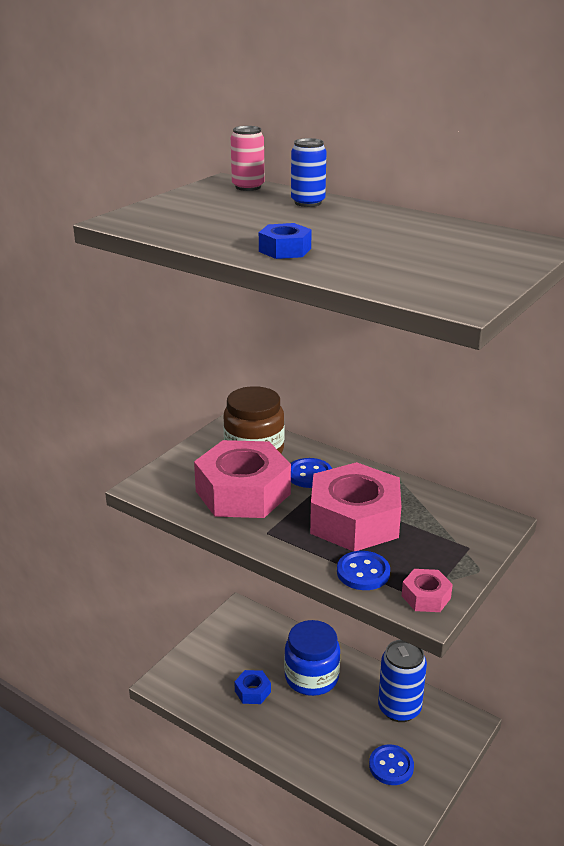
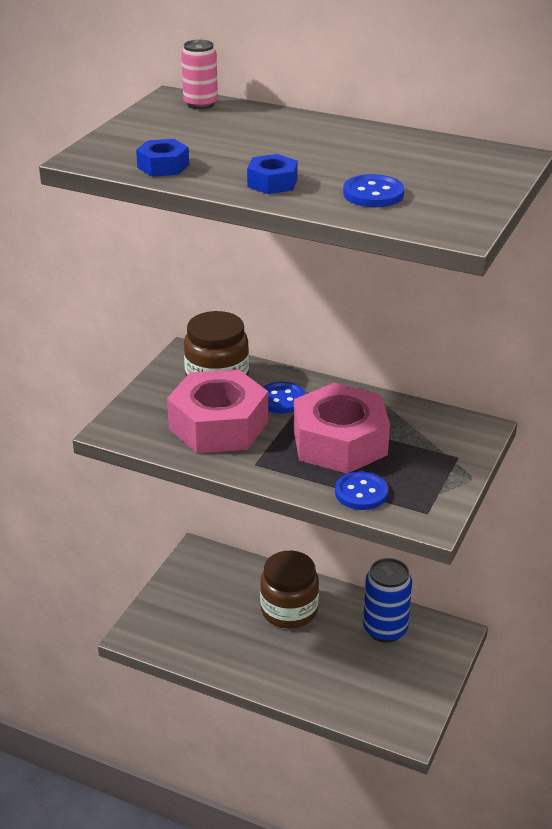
camera: 10 degrees left, 5 degrees up
blue nut [234,670,271,704] -> blue nut moved to [136,139,189,177]
blue jar [284,620,340,696] -> brown jar [260,551,319,628]
blue can [291,138,327,207] -> none
blue button [369,744,414,785] -> blue button moved to [343,174,404,207]
pink nut [402,569,453,612] -> none

